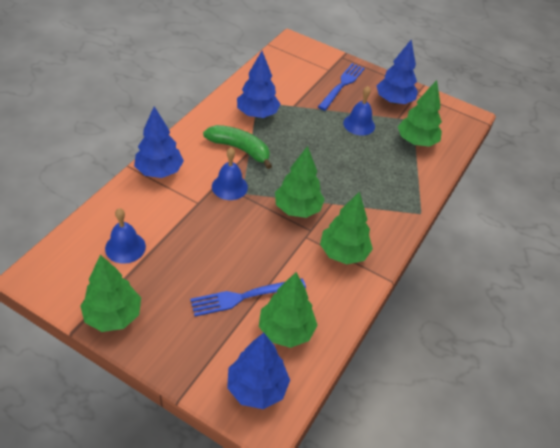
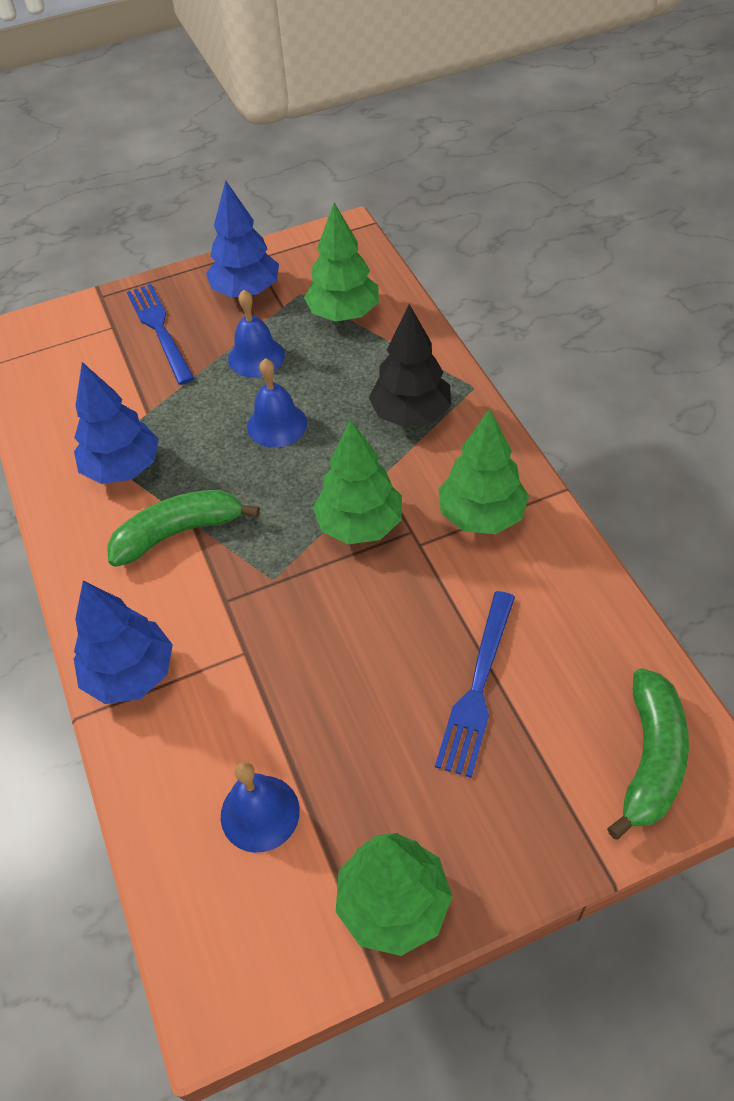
camera: 45 degrees left, 5 degrees up
blue bell [212,148,248,200] -> blue bell moved to [247,358,307,448]
blue tree [227,333,290,409] -> green banana [607,668,689,840]
green tree [259,272,317,348] -> none
none -> black tree [369,304,451,427]

